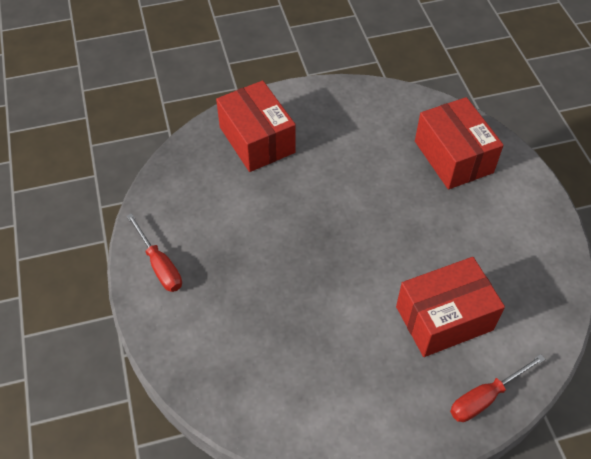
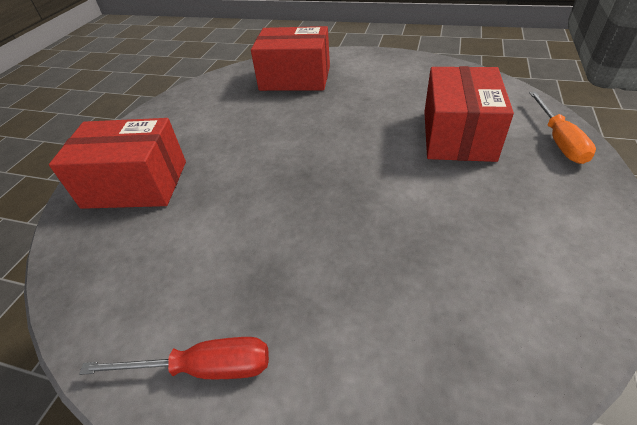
camera: 55 degrees left, 10 degrees down
red screwdriver [450,354,545,422] -> orange screwdriver [529,91,596,164]

